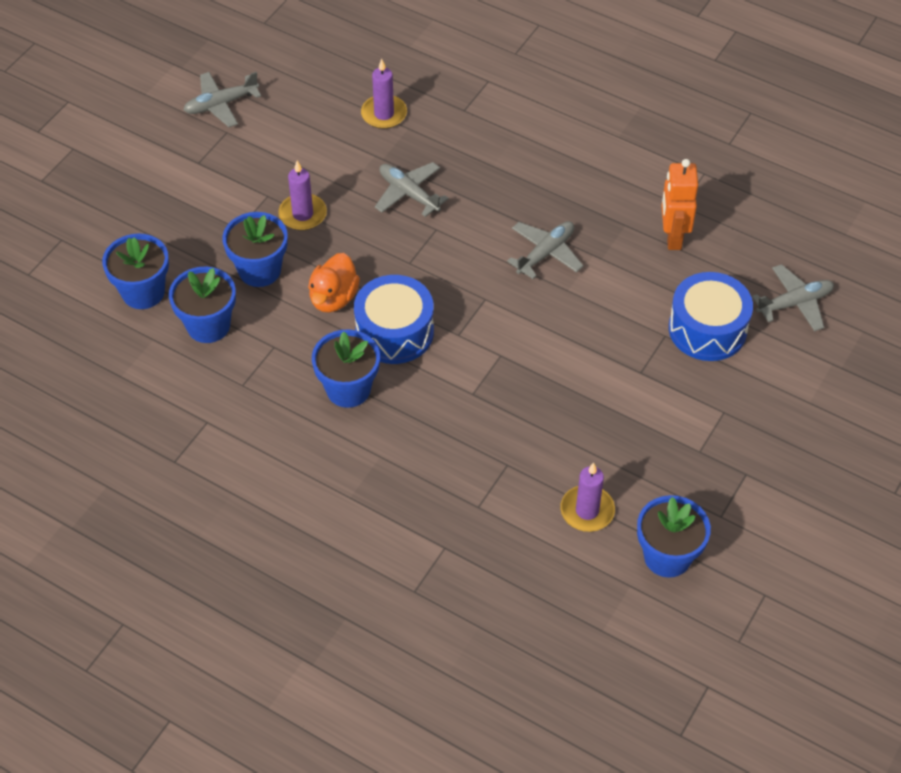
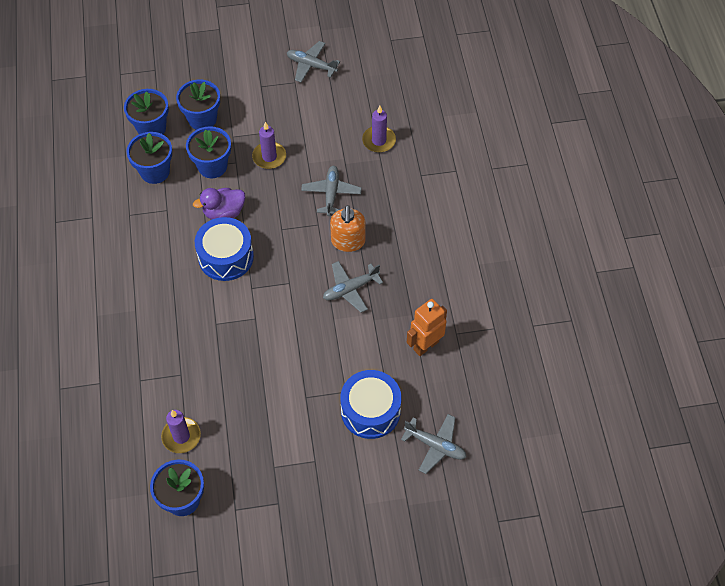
camera: 50 degrees right, 5 degrees up
orange duck [308,253,360,313] -> purple duck [193,188,245,220]
blue flower pot [312,330,380,408] -> blue flower pot moved to [176,79,220,130]
grey plane [507,221,583,279] -> grey plane turned 150 degrees clockwise [323,261,383,312]
none -> orange soap dispenser [330,205,366,252]

